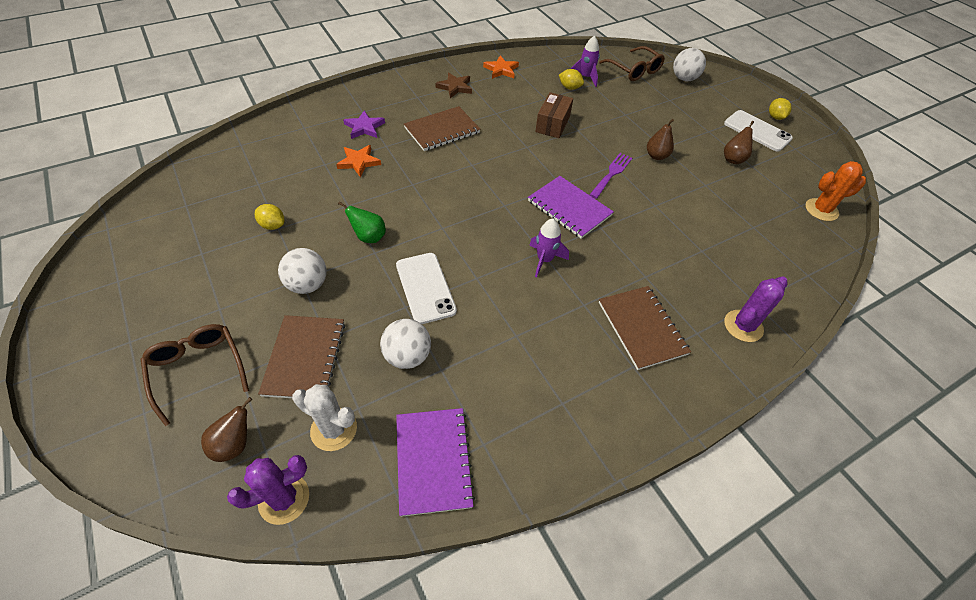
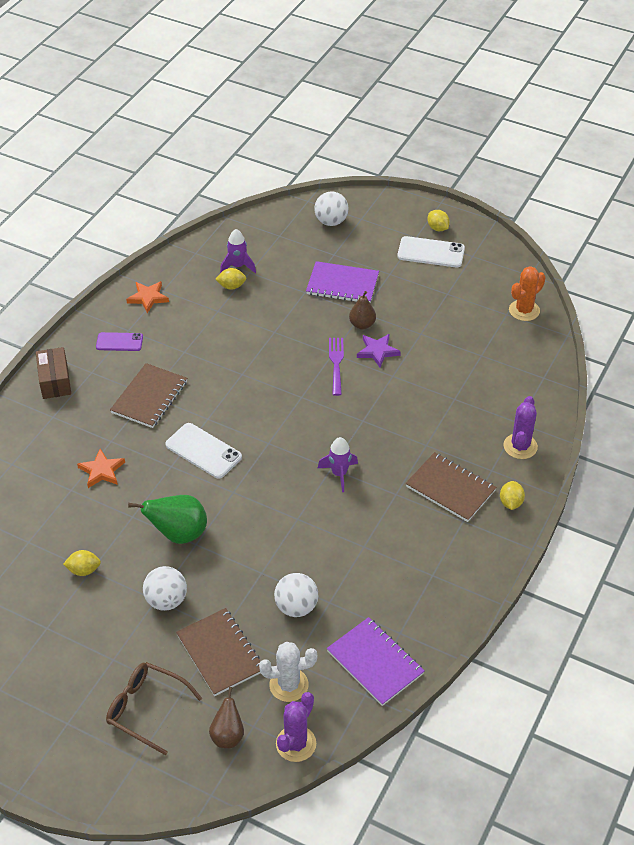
camera: 30 degrees left, 5 degrees down
green pear [338,201,386,243] -> green pear [128,495,207,544], size x1.59
purple star [343,111,385,139] -> purple star moved to [357,334,401,367]
white phone [396,253,457,324] -> white phone moved to [165,423,242,479]
brown star [435,72,472,98] -> purple phone [96,332,143,351]
purple notebook [528,176,614,239] -> purple notebook moved to [306,261,379,303]
brown box [535,92,573,138] -> brown box moved to [36,347,71,399]
brown glasses [599,46,665,81] -> none
brown pear [724,121,754,164] -> none
none -> yellow lemon [500,481,525,510]

